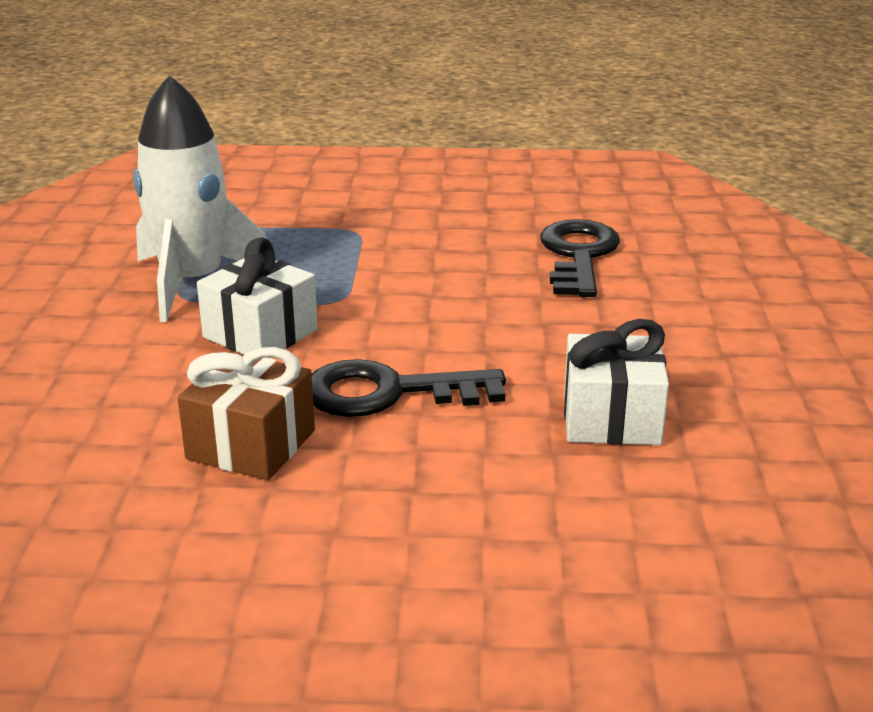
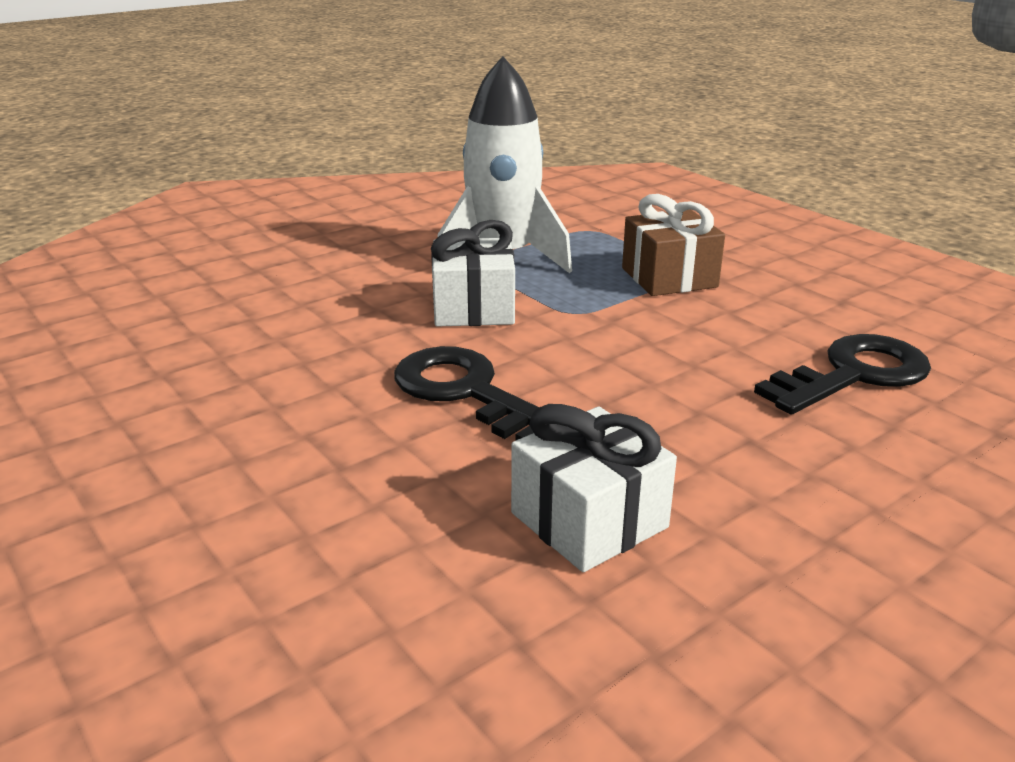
camera: 50 degrees right, 0 degrees up
brown gift [178,347,315,480] -> brown gift moved to [622,194,725,296]

